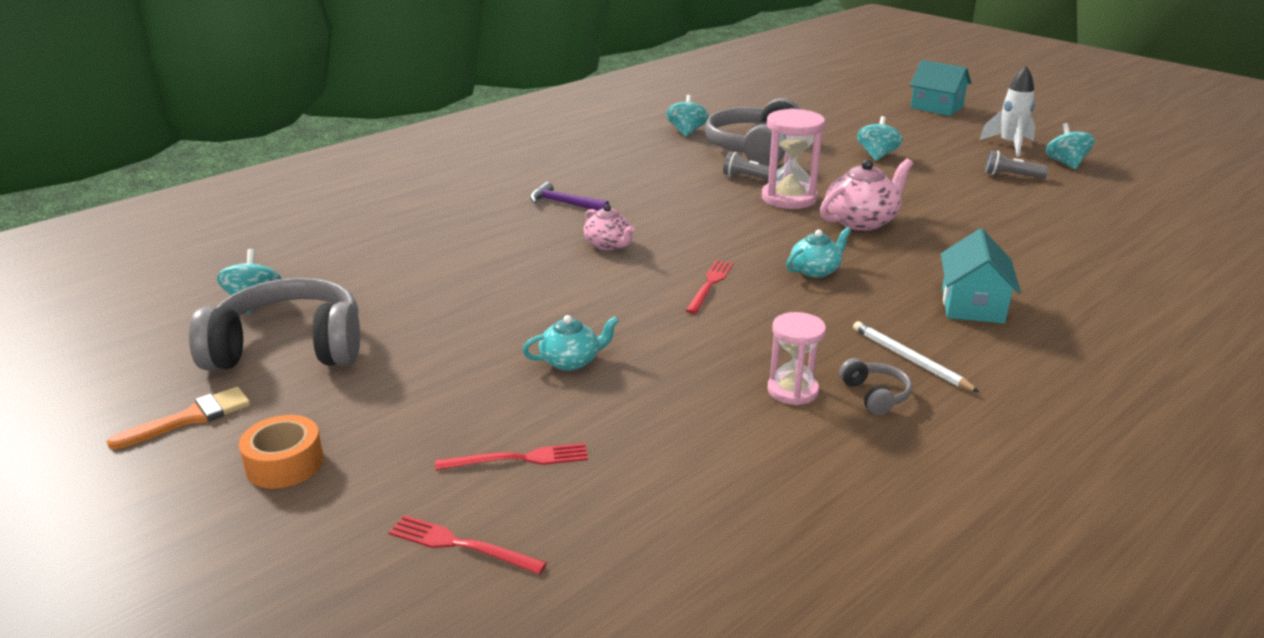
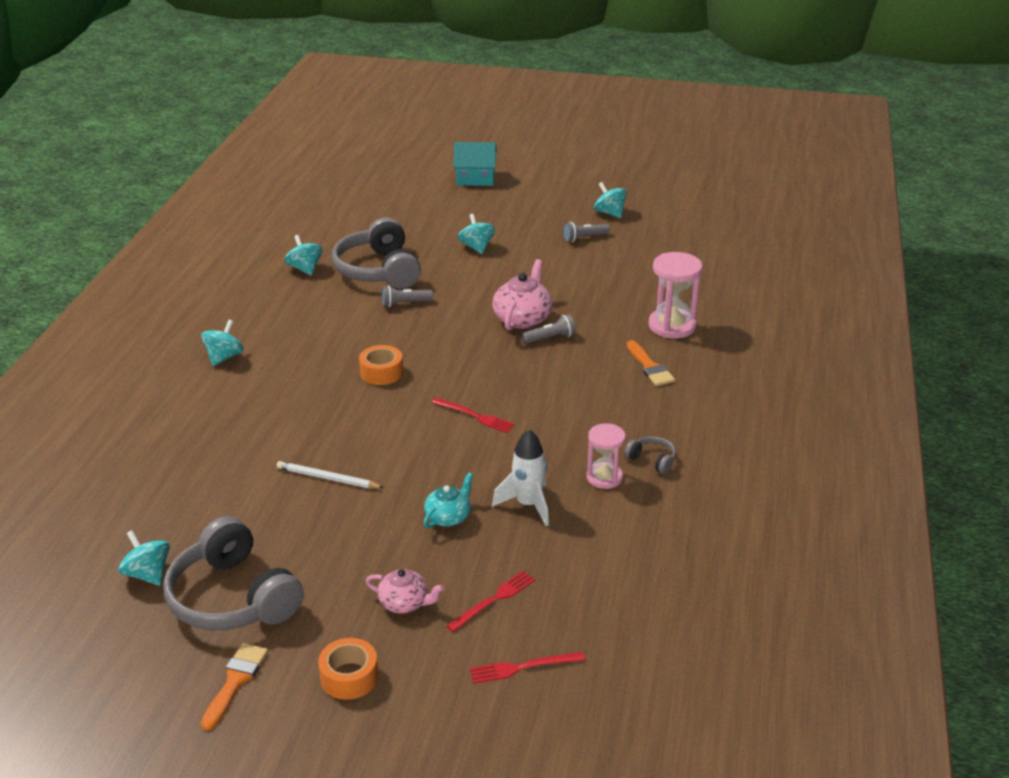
camera: 35 degrees left, 5 degrees up
grey headphones [189,278,360,371] -> grey headphones turned 90 degrees counterclockwise [163,516,304,630]
purple hammer [530,182,609,211] -> none
pink teapot [584,205,635,250] -> pink teapot moved to [366,569,444,613]
red fork [686,260,733,314] -> red fork turned 135 degrees clockwise [432,398,515,433]
pink hourglass [762,109,825,209] -> pink hourglass moved to [649,252,703,338]
turquoise teapot [786,227,851,278] -> none
white pencil [853,321,979,392] -> white pencil moved to [277,461,384,488]
turquoise house [941,229,1021,323] -> orange brush [627,340,675,386]
white rocket [979,66,1035,157] -> white rocket moved to [492,429,549,526]
none -> turquoise spinning top [201,320,244,366]
none -> orange tape [359,345,403,385]
none -> grey flashlight [522,314,576,344]

